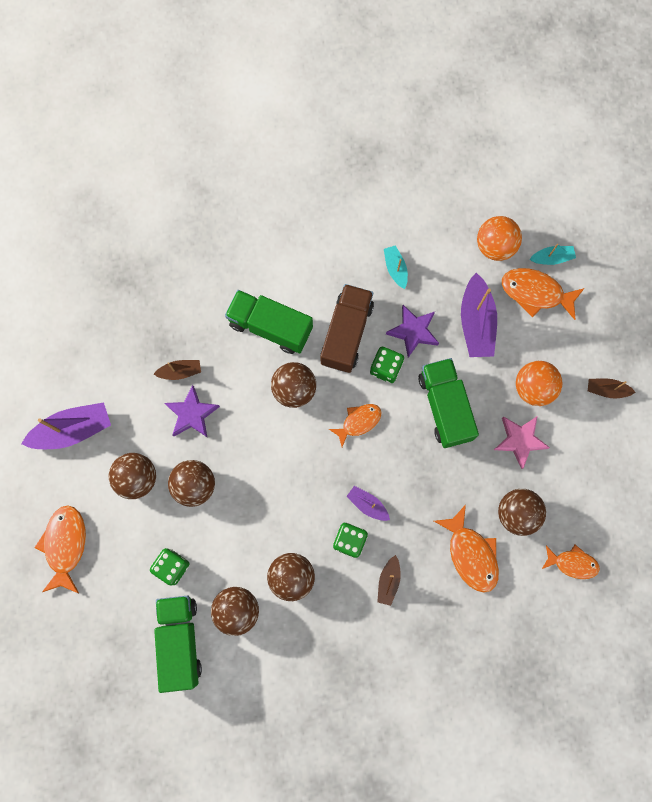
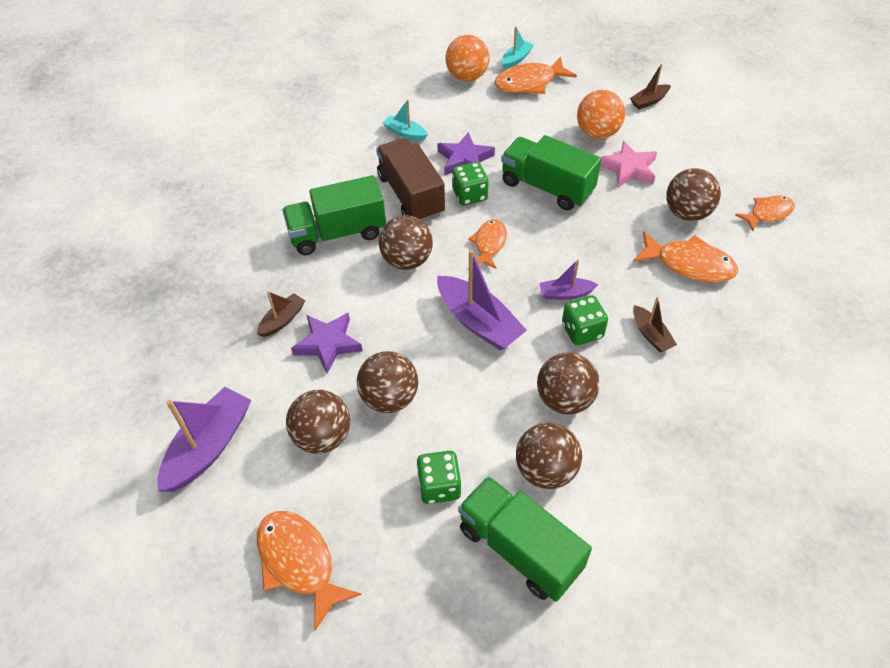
camera: 40 degrees left, 25 degrees down
purple boat [461,273,497,357] -> purple boat moved to [437,250,527,350]

